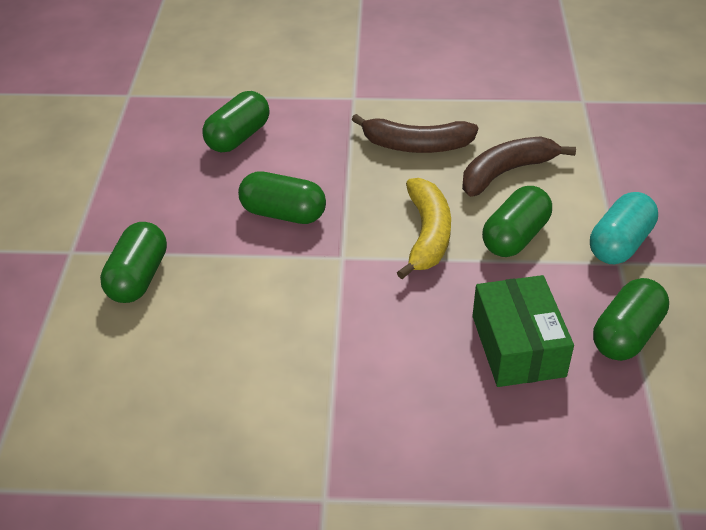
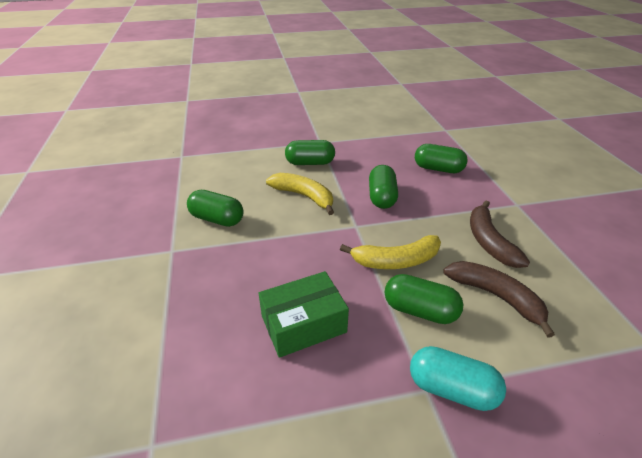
camera: 75 degrees right, 5 degrees down
green capsule [593,278,669,361] -> green capsule moved to [187,190,244,227]
none -> yellow banana [266,173,334,215]

